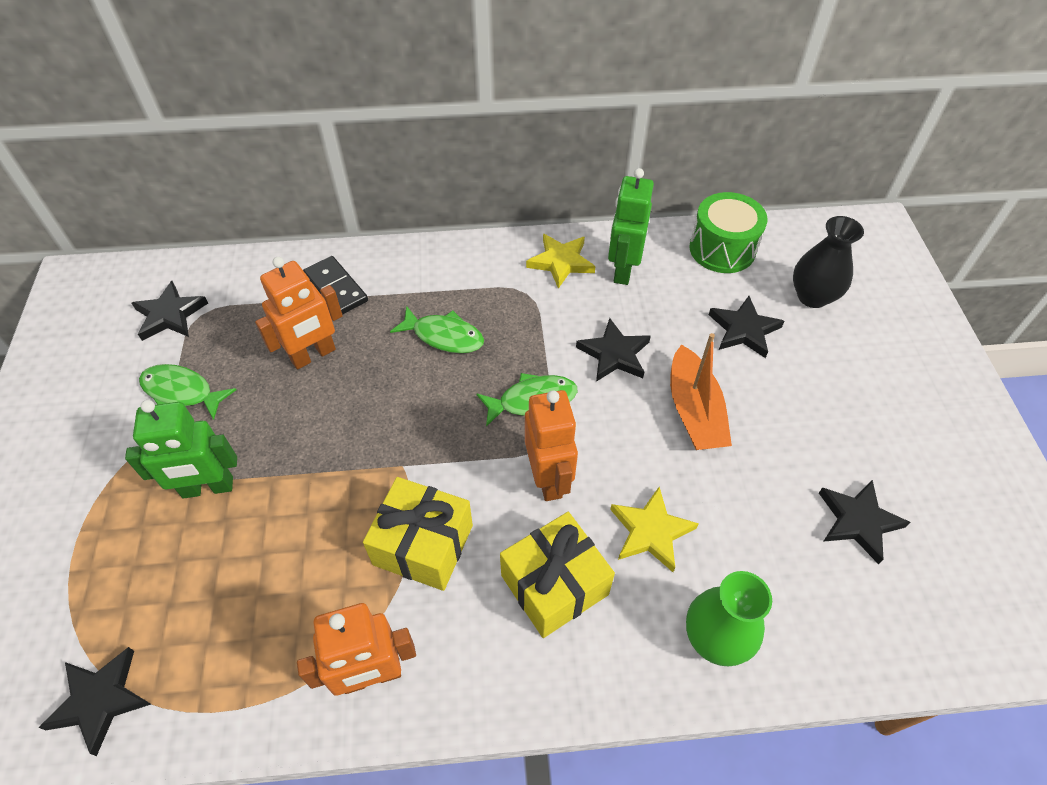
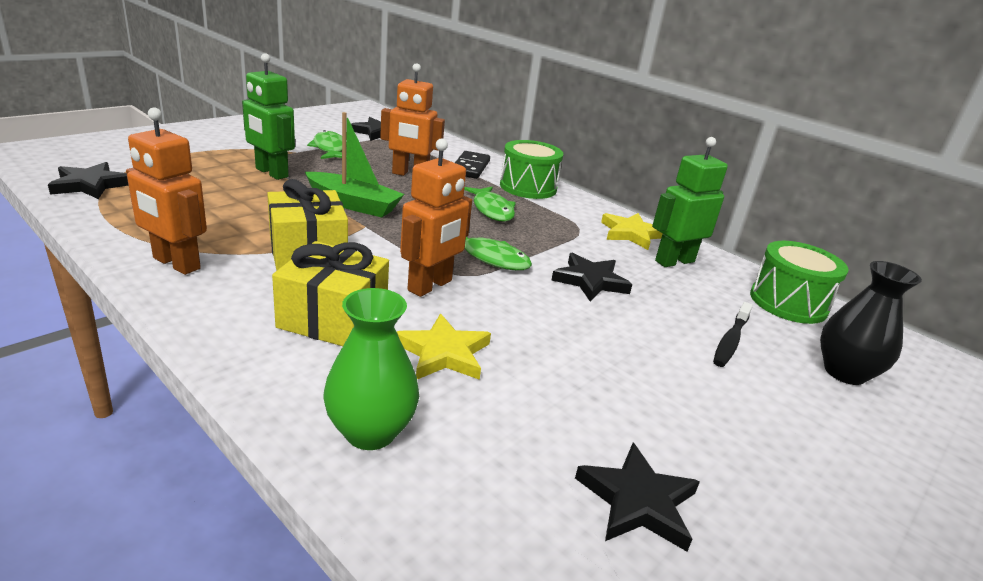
camera: 45 degrees right, 25 degrees down
orange boat [670,333,732,450] -> none
black star [709,296,785,358] -> black toothbrush [713,302,753,367]
none -> green boat [305,112,404,217]
none -> green drum [500,140,563,199]

